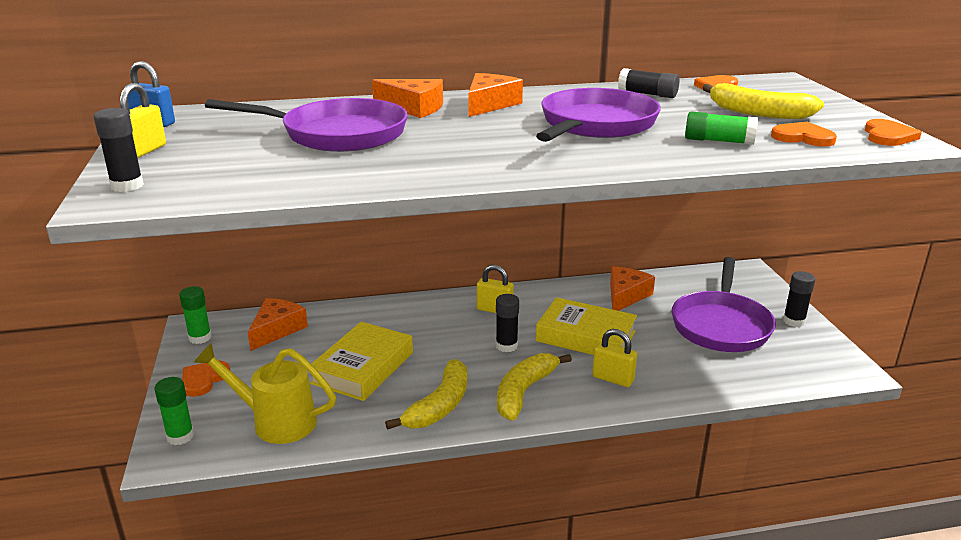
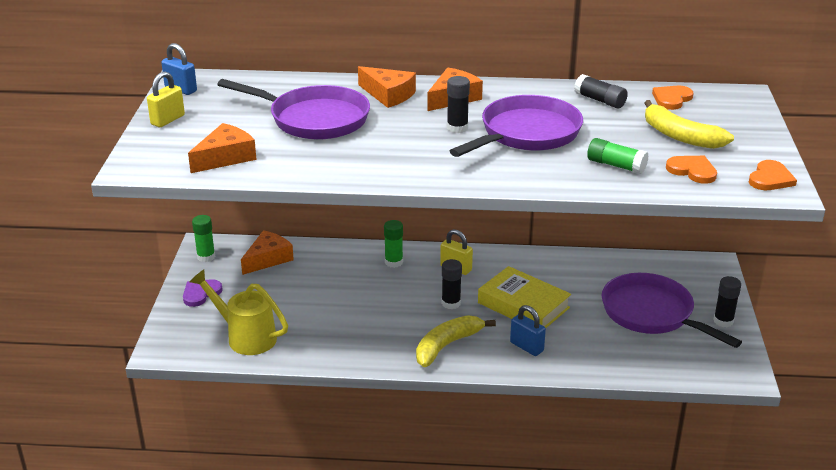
camera: 15 degrees right, 5 degrees up
black glue stick [94,108,144,192] -> black glue stick moved to [447,76,470,133]
green glue stick [154,377,194,445] -> green glue stick moved to [384,220,403,268]
orange heart [182,360,230,397] -> purple heart [183,279,223,307]
yellow book [310,322,413,401] -> none
yellow banana [385,359,467,430] -> none
yellow padlock [592,329,637,387] -> blue padlock [510,305,546,356]
orange cheese [610,266,655,311] -> orange cheese moved to [188,123,257,173]
purple pan [672,257,776,352] -> purple pan turned 105 degrees clockwise [602,273,742,348]

